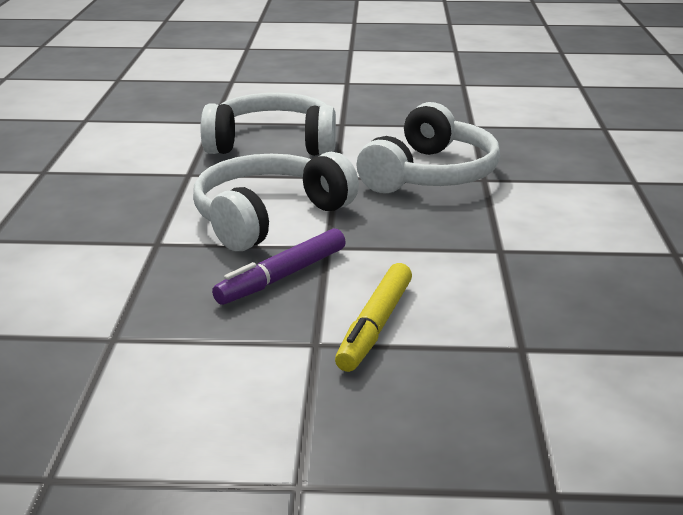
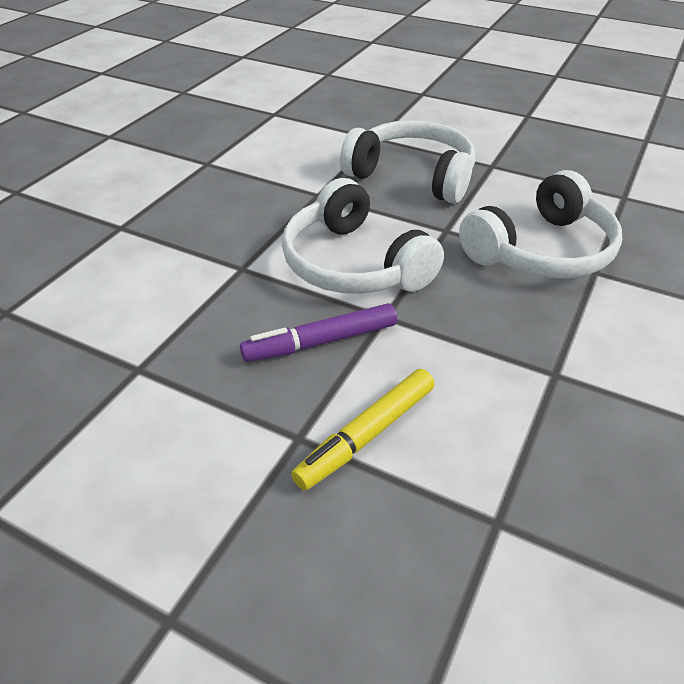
camera: 25 degrees right, 15 degrees up
white headphones [193,152,359,251] -> white headphones turned 105 degrees counterclockwise [282,178,444,294]

